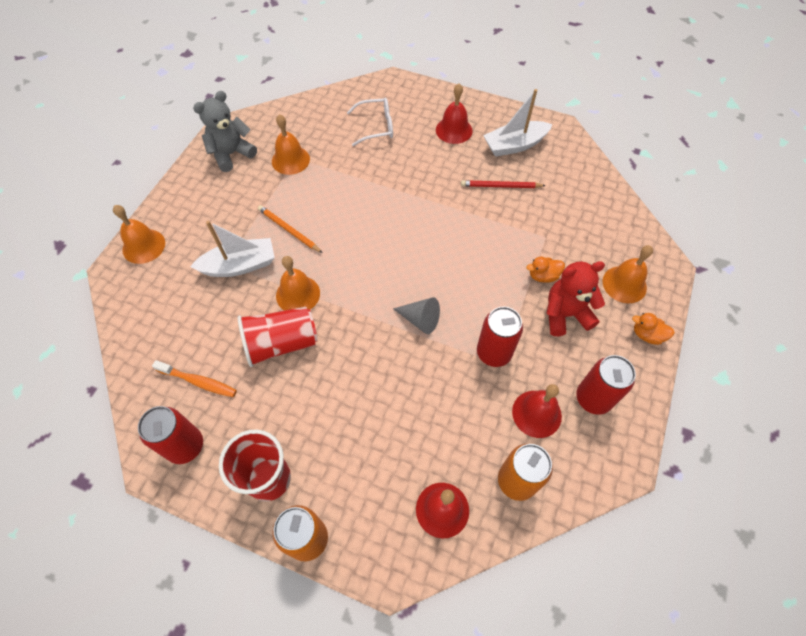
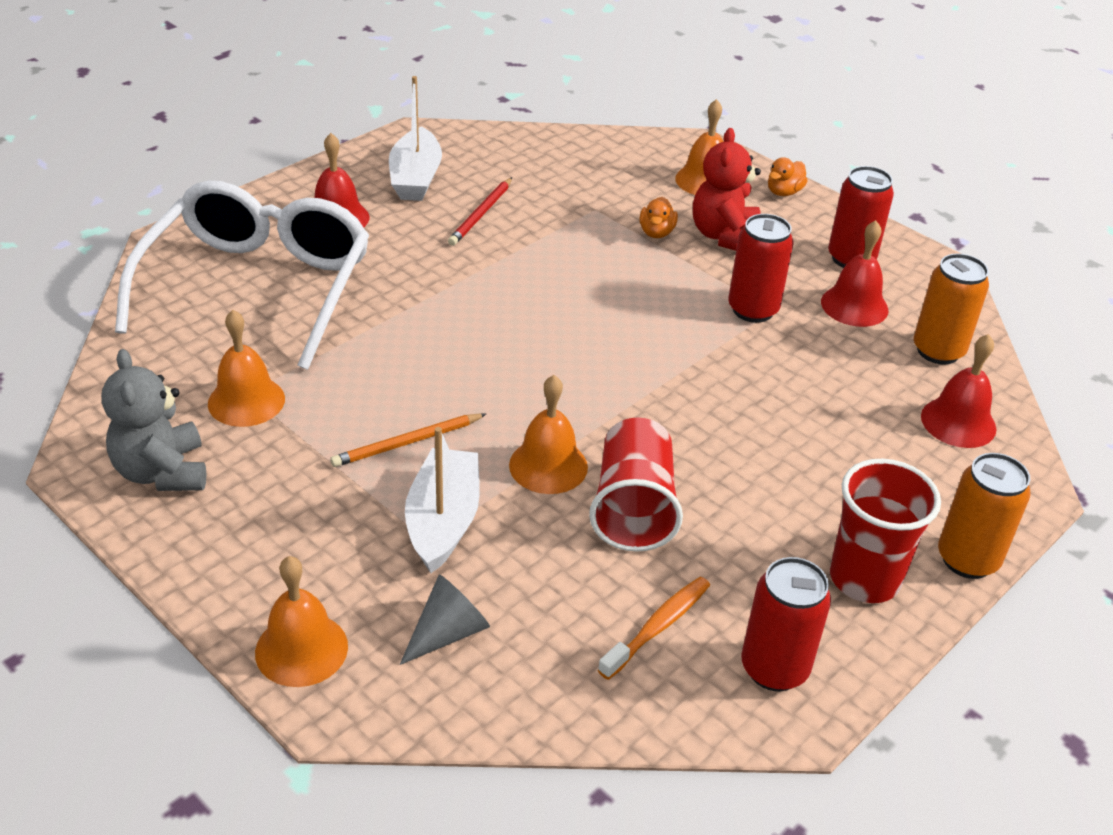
camera: 70 degrees left, 20 degrees down
white glasses [347,98,393,146] -> white glasses [115,181,369,370], size x2.22
grey cone [393,297,440,334] -> grey cone moved to [400,575,490,665]

